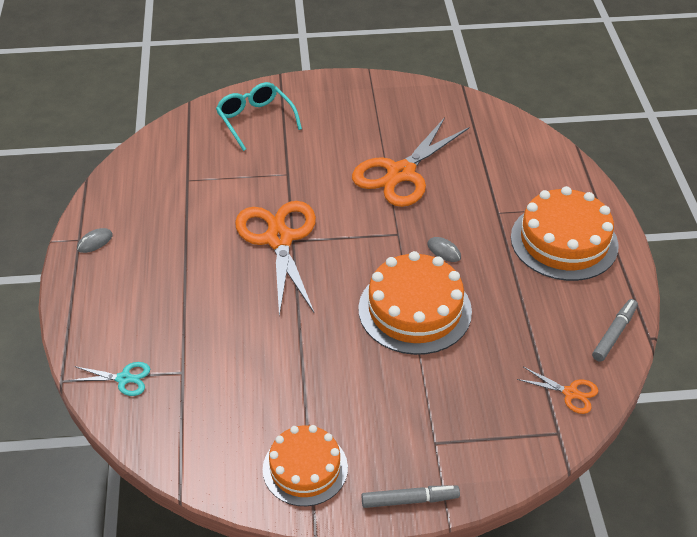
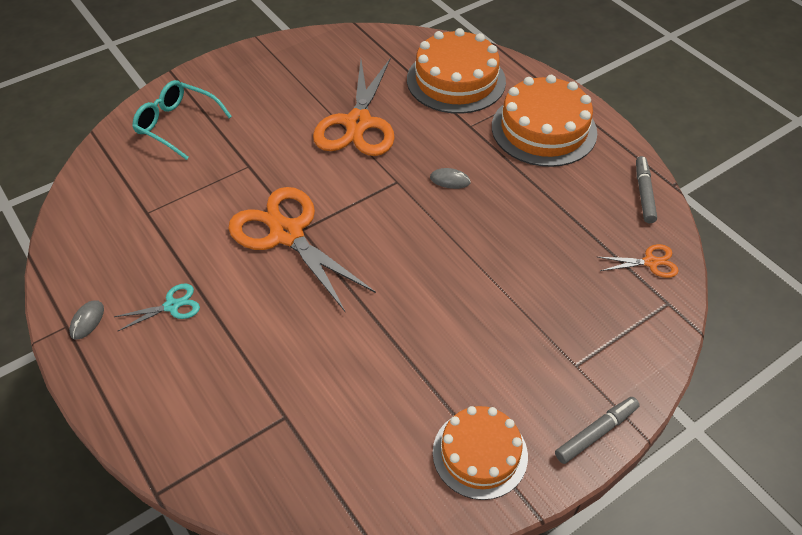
camera: 30 degrees left, 5 degrees up
turquoise scissors [70,362,150,396] -> turquoise scissors moved to [114,283,200,331]
orange cake [358,251,472,355] -> orange cake moved to [407,28,506,114]

